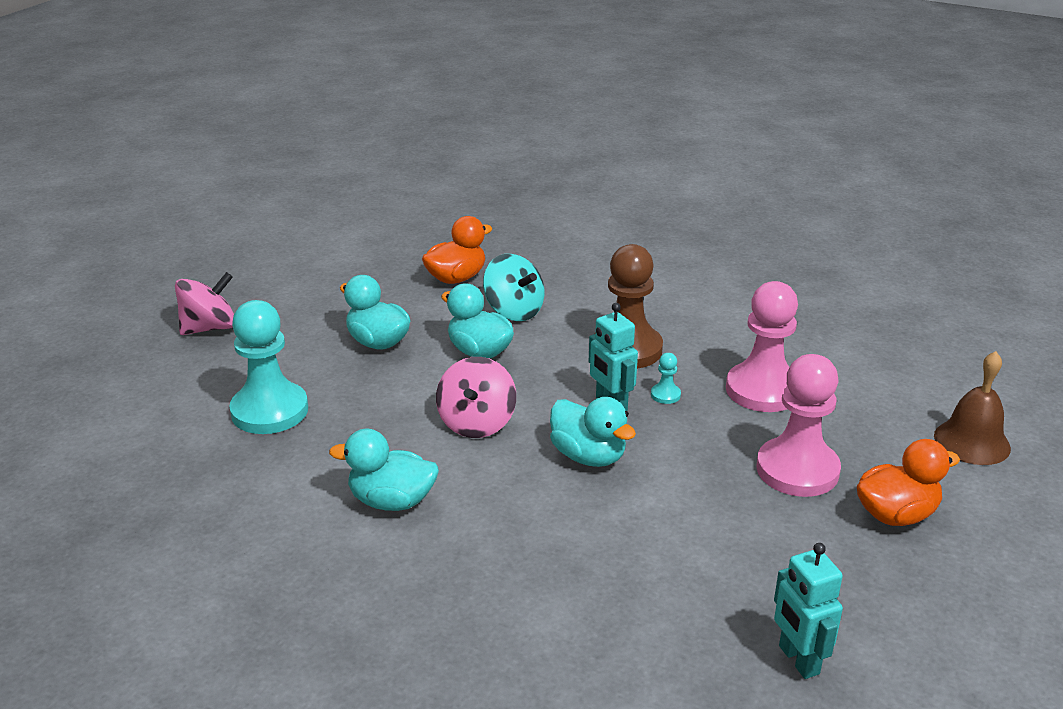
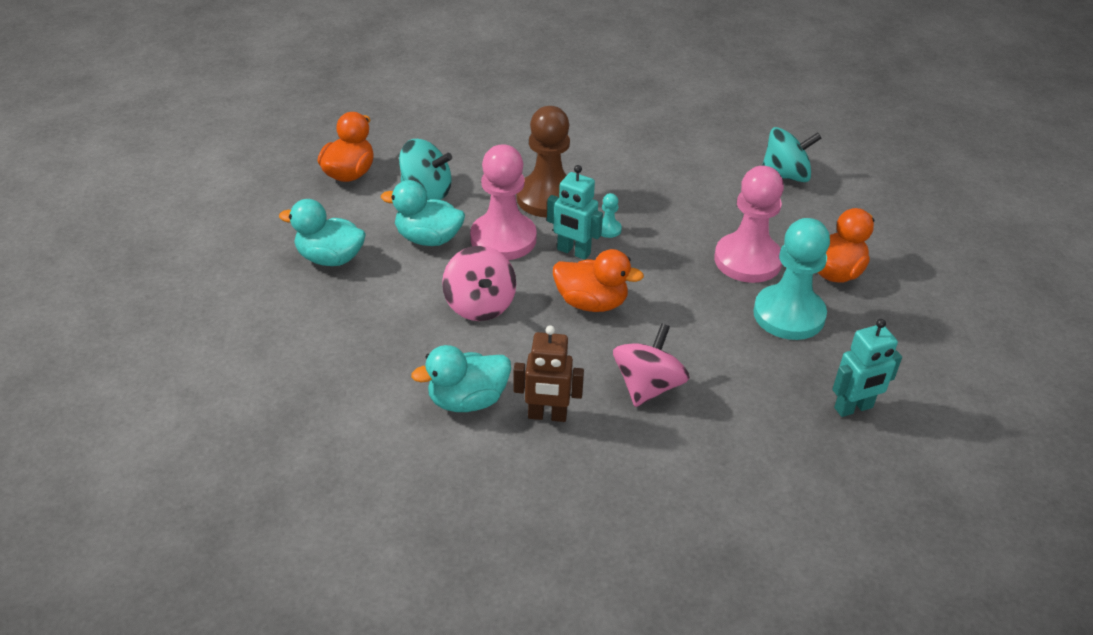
camera: 30 degrees left, 10 degrees up
pink spinning top [175,272,234,335] -> pink spinning top moved to [613,323,690,407]
turquoise pawn [229,300,308,434] -> turquoise pawn moved to [753,218,830,340]
turquoise duck [550,397,636,467] -> orange duck [553,249,644,312]
pink pawn [726,281,798,412] -> pink pawn moved to [470,145,537,260]
turquoise robot [774,543,843,679] -> turquoise robot turned 60 degrees counterclockwise [832,319,902,417]
brown bell [934,351,1011,465] -> none
none -> brown robot [514,325,584,422]
none -> turquoise spinning top [762,127,822,182]

